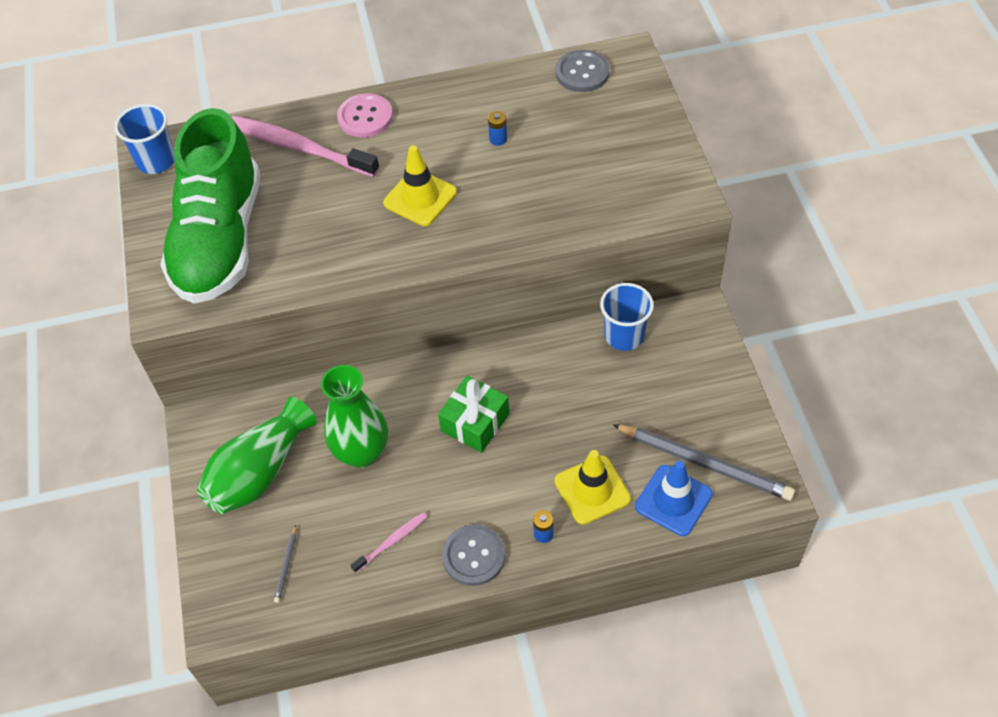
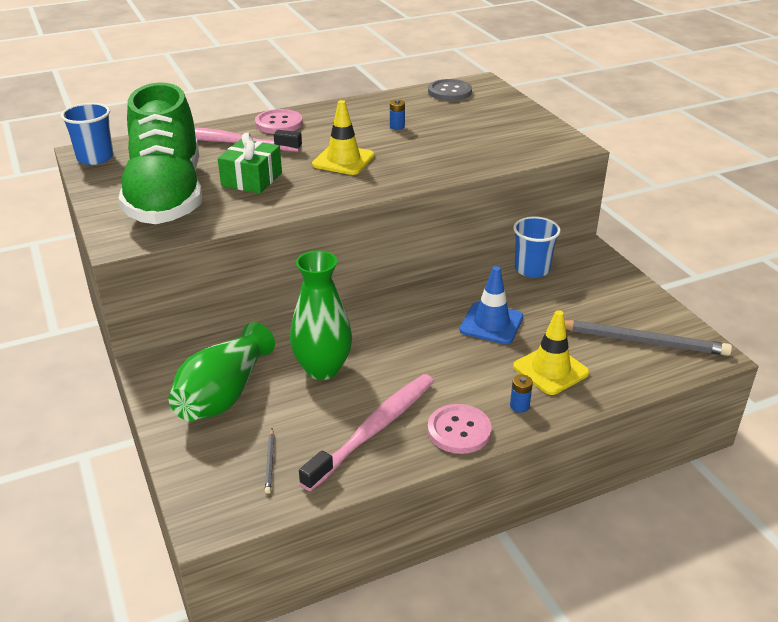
camera: 15 degrees left, 20 degrees down
pink toothbrush [351,512,427,573] -> pink toothbrush [299,374,434,491], size x2.10
green gift [438,376,509,453] -> green gift moved to [218,133,282,194]
grey button [442,524,505,586] -> pink button [427,404,492,454]
blue traffic cone [635,461,713,536] -> blue traffic cone moved to [460,266,523,344]

